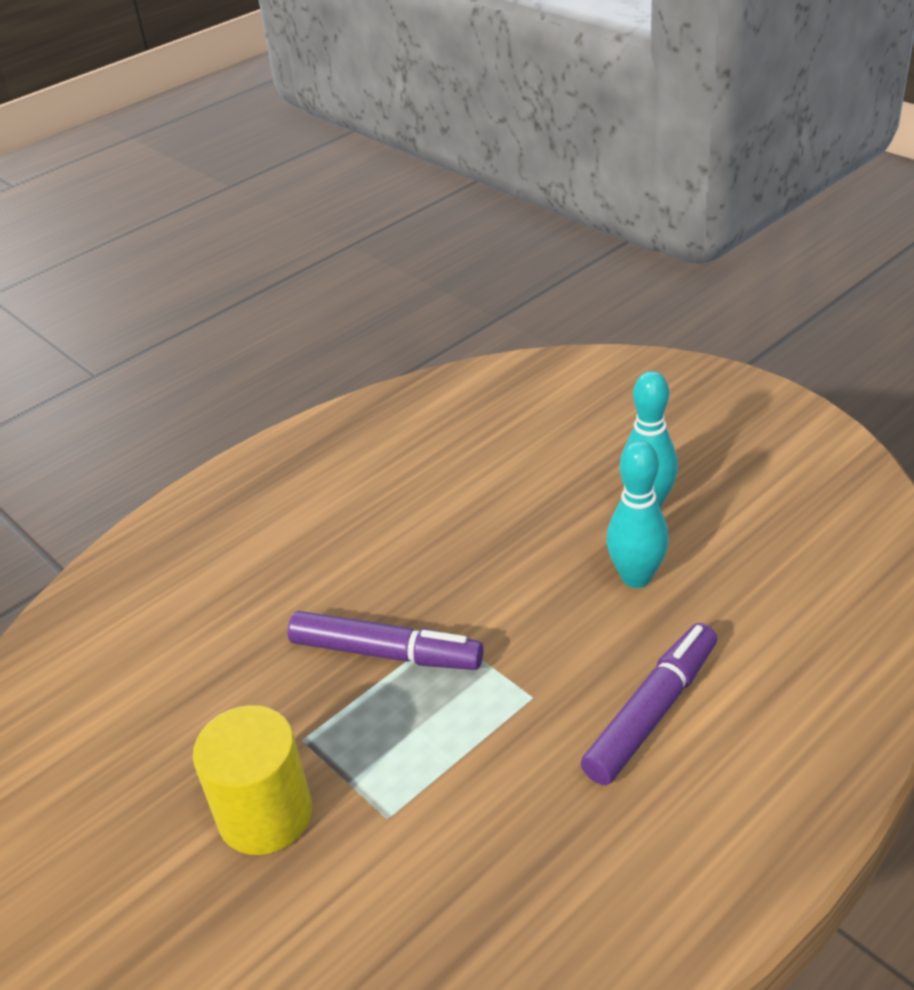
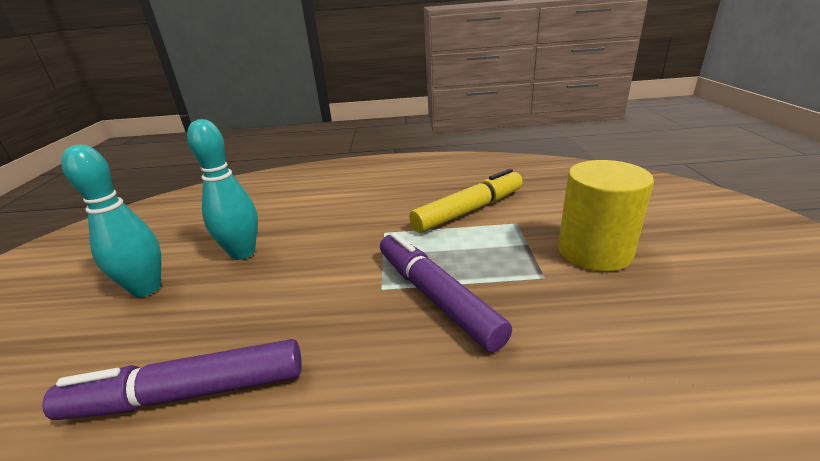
camera: 140 degrees left, 10 degrees down
purple marker [581,623,717,785] -> purple marker moved to [42,339,302,420]
none -> yellow marker [409,169,523,233]

